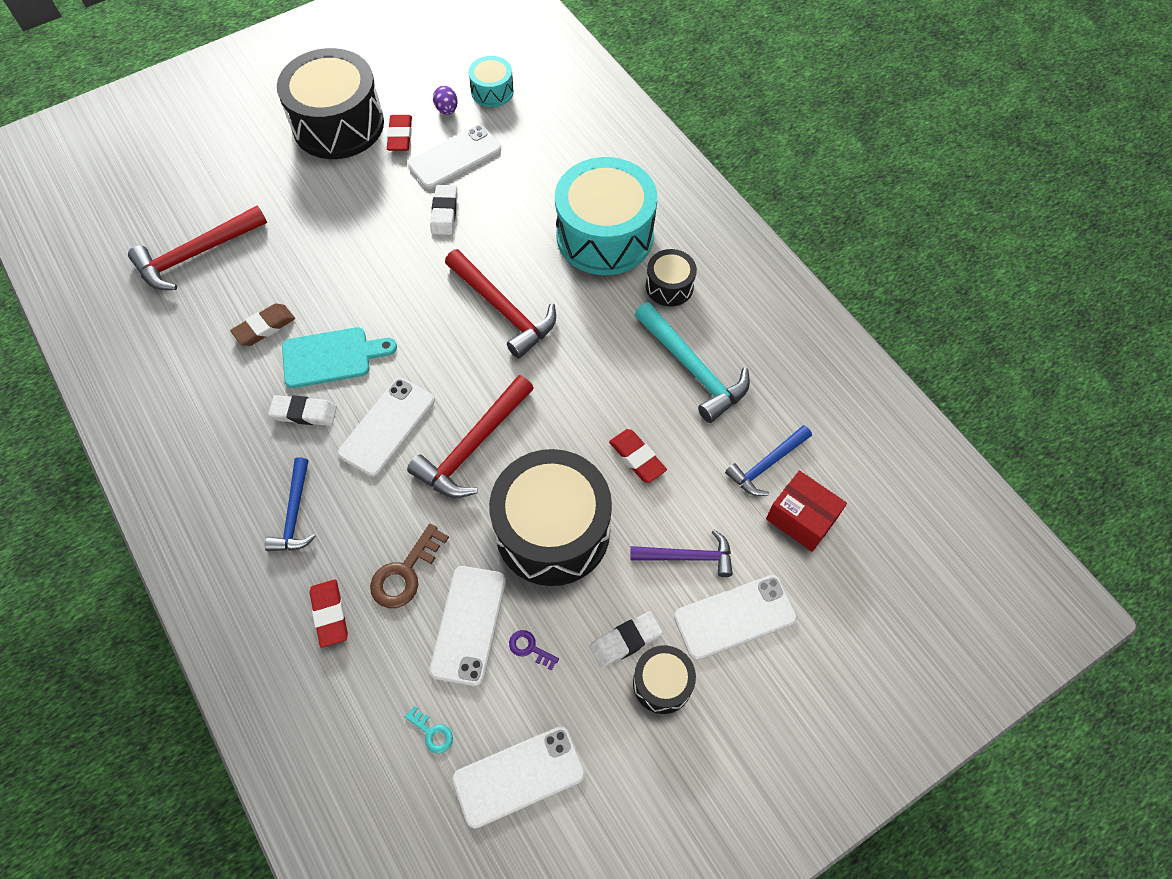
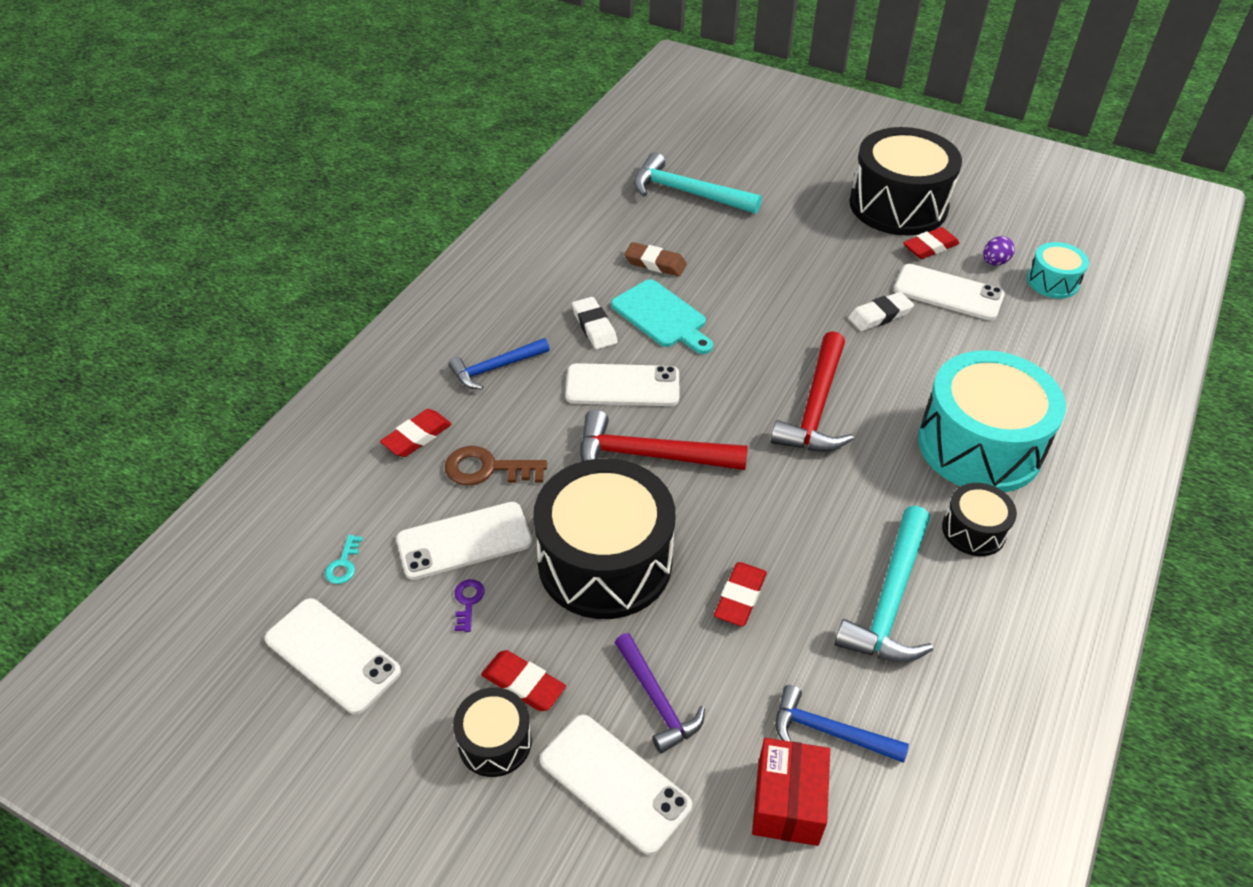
camera: 60 degrees right, 15 degrees down
red hammer [128,206,267,290] -> turquoise hammer [634,152,762,214]
white eraser [590,611,663,668] -> red eraser [481,650,566,711]

